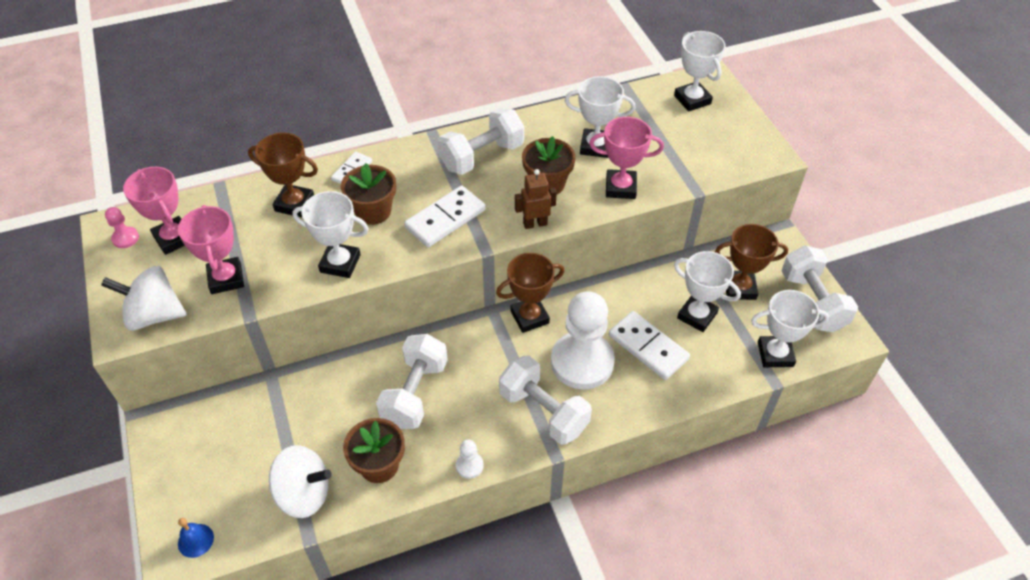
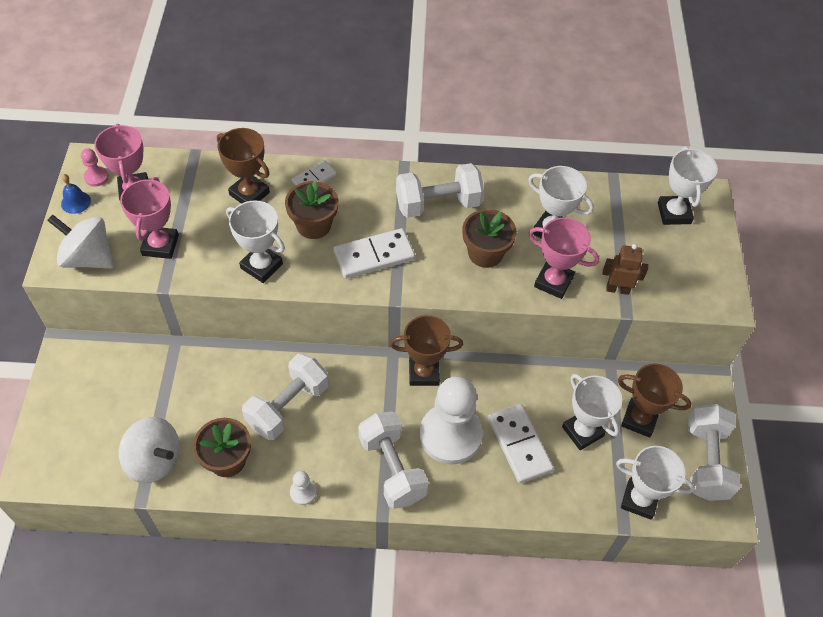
camera: 20 degrees right, 5 degrees up
blue bell [178,518,214,558] -> blue bell moved to [61,174,91,214]
brown robot [515,169,557,229] -> brown robot moved to [603,244,648,295]

